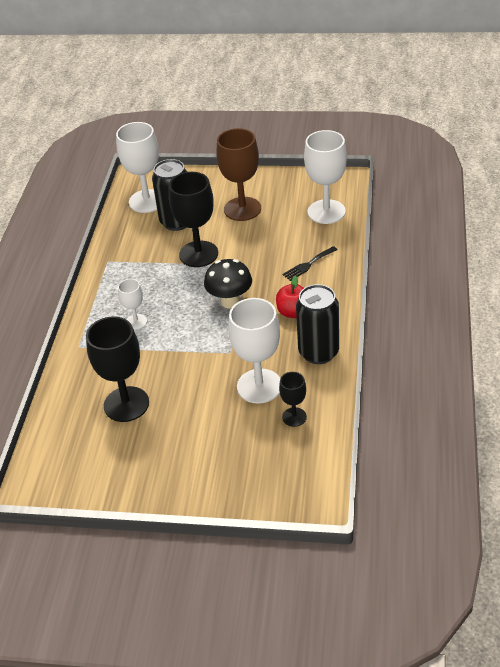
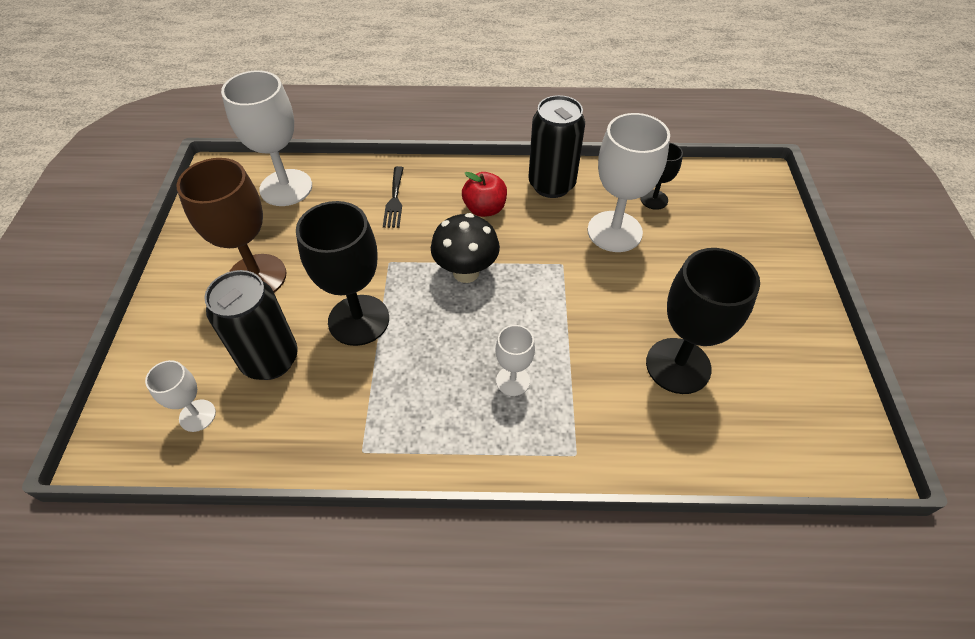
camera: 100 degrees left, 10 degrees up
white goblet [116,122,159,213] -> white goblet [145,360,216,432], size x0.52
black fork [282,246,338,281] -> black fork turned 45 degrees clockwise [383,166,403,228]

